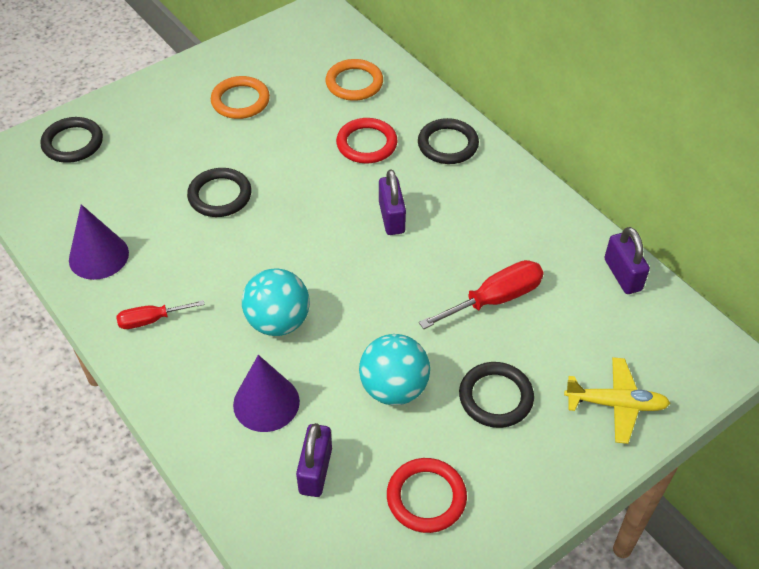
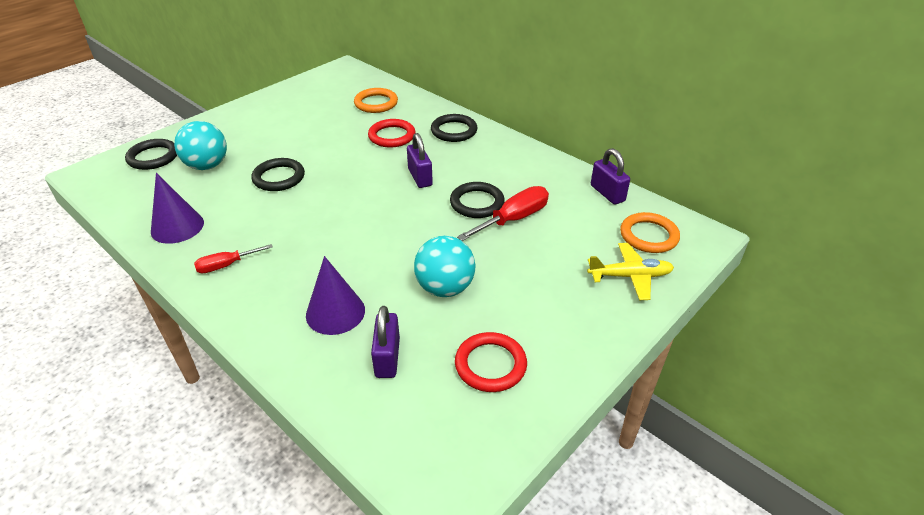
camera: 10 degrees left, 10 degrees down
orange ring [211,76,270,119] -> orange ring moved to [620,212,680,253]
turquoise ball [242,268,310,336] -> turquoise ball moved to [174,121,227,170]
black ring [459,362,534,428] -> black ring moved to [450,182,505,218]

